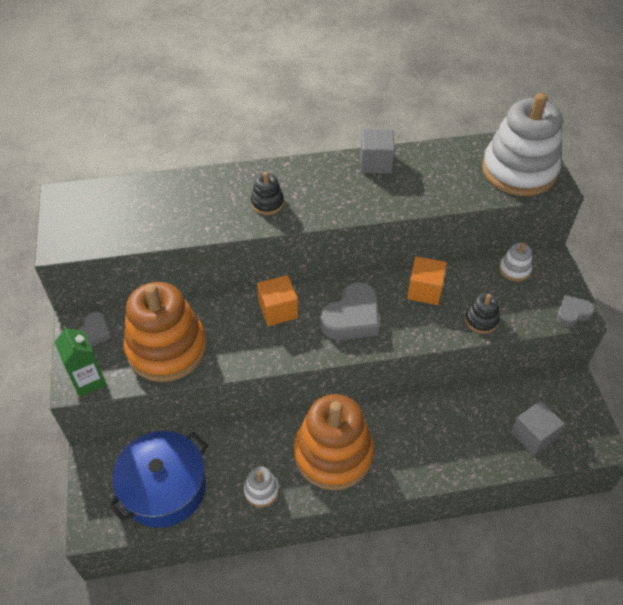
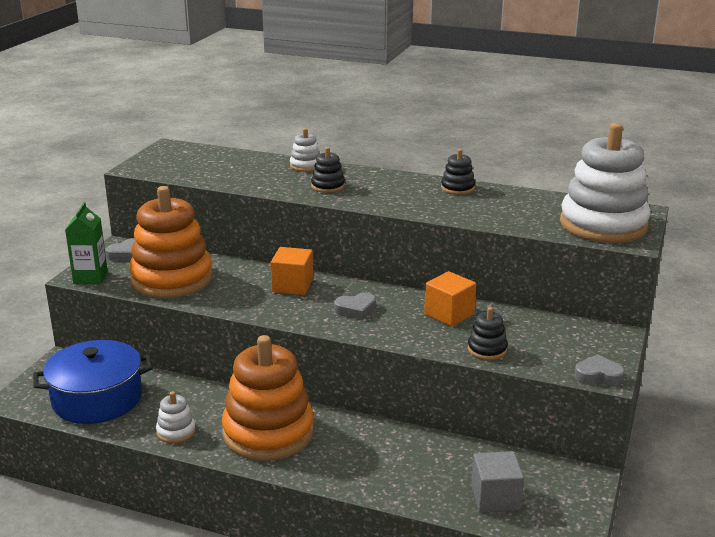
camera: 30 degrees right, 25 degrees down
grey heart [320,282,379,340] -> grey heart [334,293,376,320], size x0.57
grey cube [360,129,395,174] -> black stacking toy [441,149,475,195]
white stacking toy [499,243,532,281] -> white stacking toy moved to [290,128,320,172]

